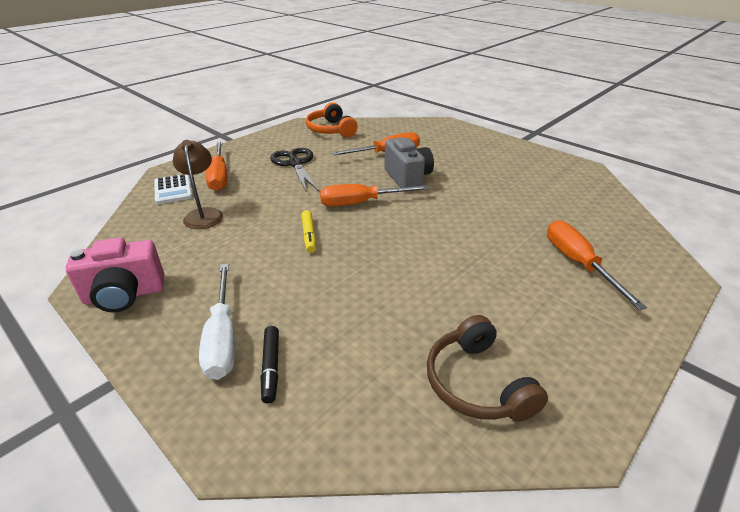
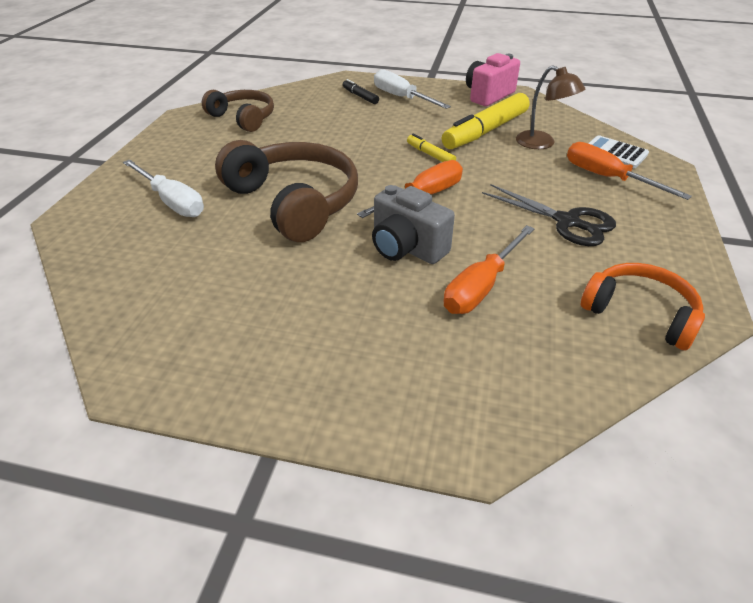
camera: 150 degrees right, 5 degrees up
orange screwdriver [547,220,647,310] -> white screwdriver [123,160,204,217]
none -> brown headphones [215,140,358,242]
none -> yellow marker [442,93,530,149]

